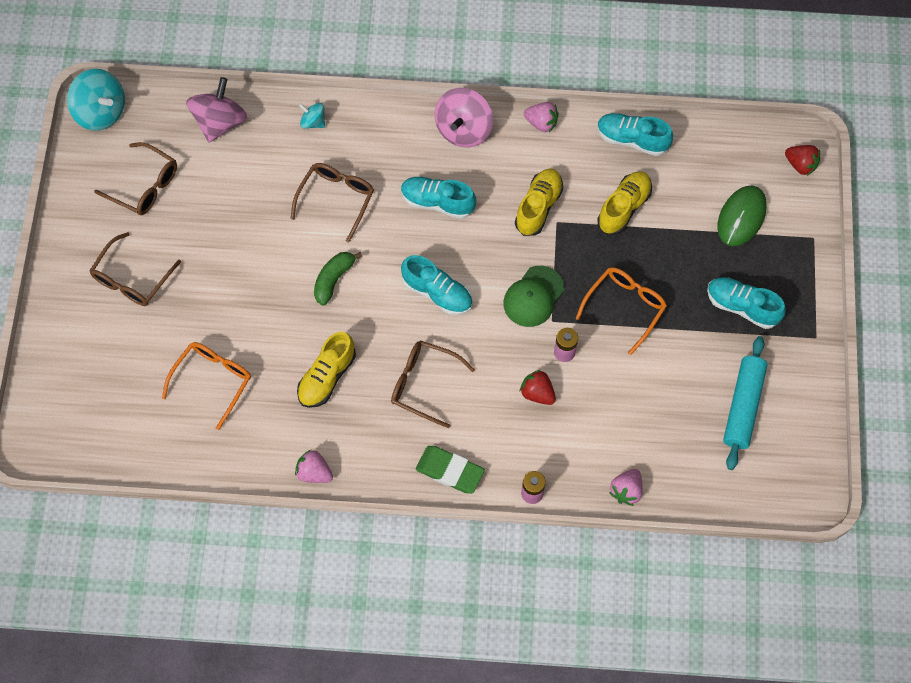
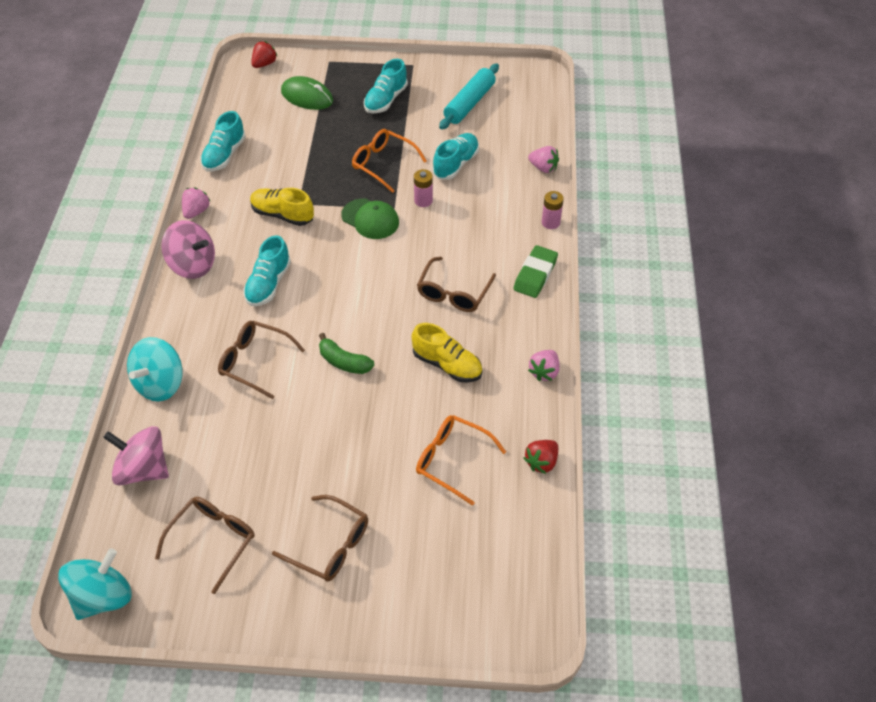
camera: 90 degrees left, 15 degrees down
turquoise spinning top [299,103,325,129] -> turquoise spinning top [127,337,183,402], size x1.89
turquoise shoe [401,255,472,315] -> turquoise shoe moved to [432,133,479,180]
red strawberry [520,370,556,405] -> red strawberry moved to [524,440,558,474]
yellow shoe [597,171,652,235] -> none
turquoise rolling pin [723,336,768,470] -> turquoise rolling pin turned 75 degrees counterclockwise [439,64,499,129]

